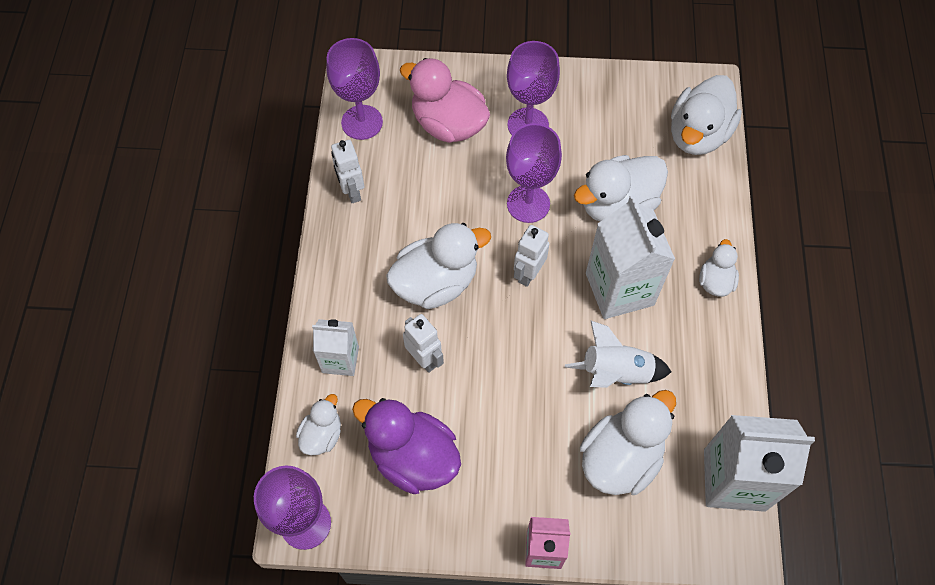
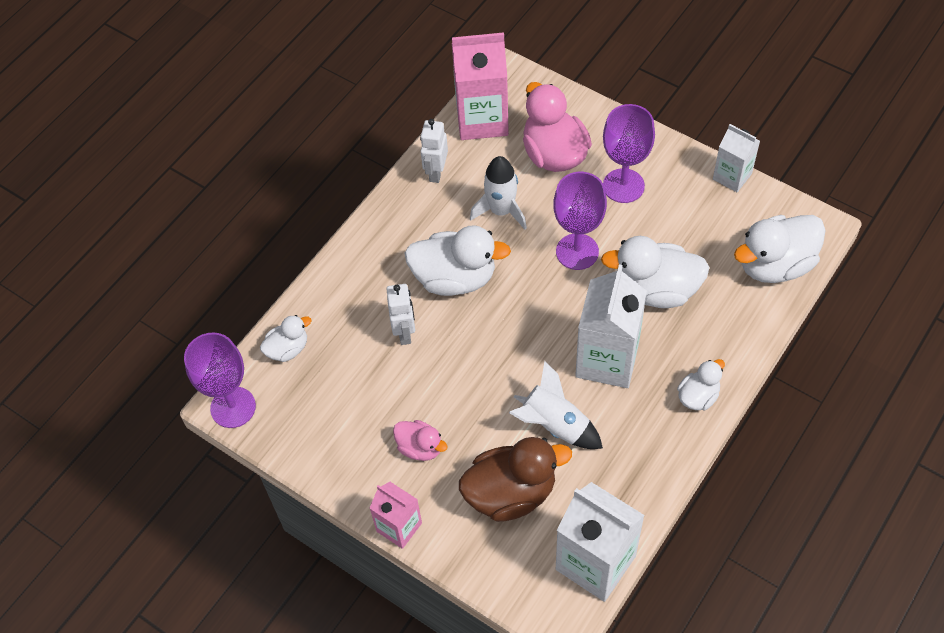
camera: 35 degrees right, 5 degrees down
white carton [312,319,359,376] -> white carton moved to [713,124,760,192]
purple goblet [326,38,383,140] -> pink carton [452,32,509,140]
purple duck [352,398,461,494] -> none
white robot [514,225,549,287] -> none
white duck [580,390,676,495] -> brown duck [459,437,572,522]
none -> pink duck [393,420,448,461]
none -> white rocket [470,156,527,229]

